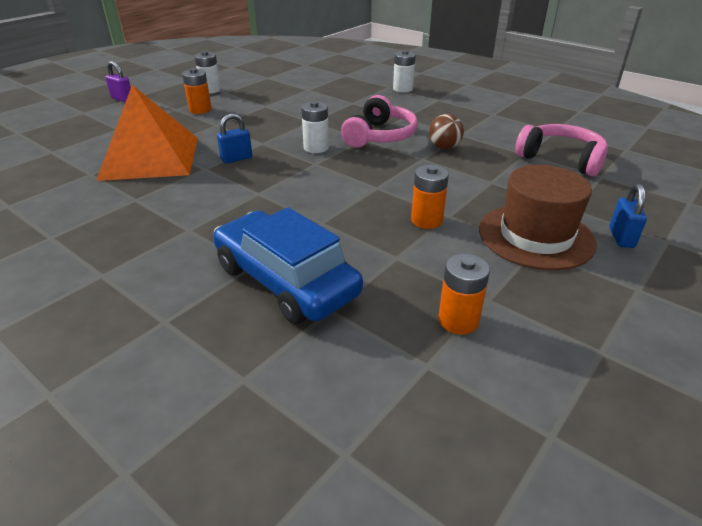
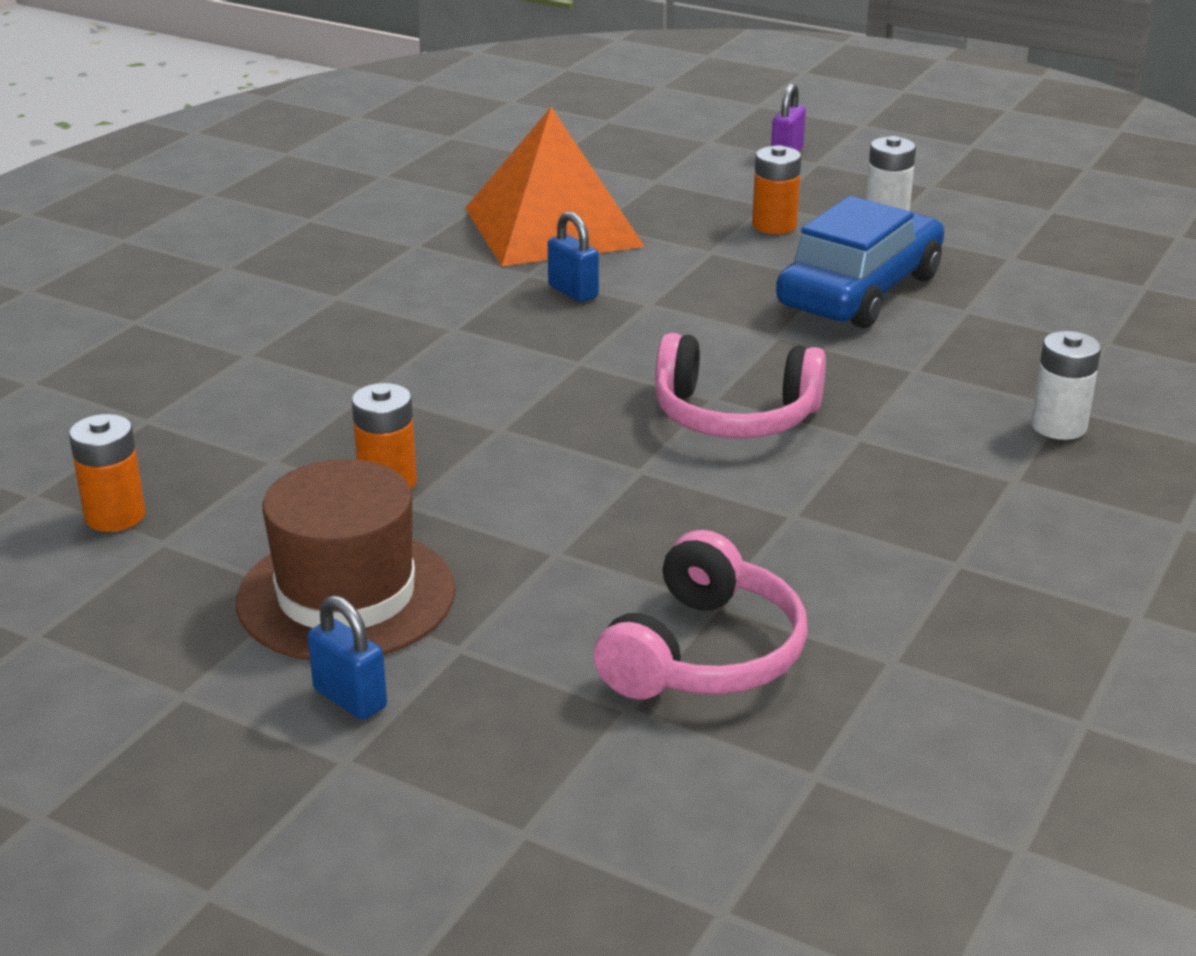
camera: 80 degrees right, 5 degrees down
blue car [213,207,363,324] -> blue car moved to [776,196,944,328]
white battery [301,101,329,153] -> none
brown ball [429,114,464,149] -> none
blue padlock [609,184,647,248] -> blue padlock turned 45 degrees clockwise [308,595,387,720]

